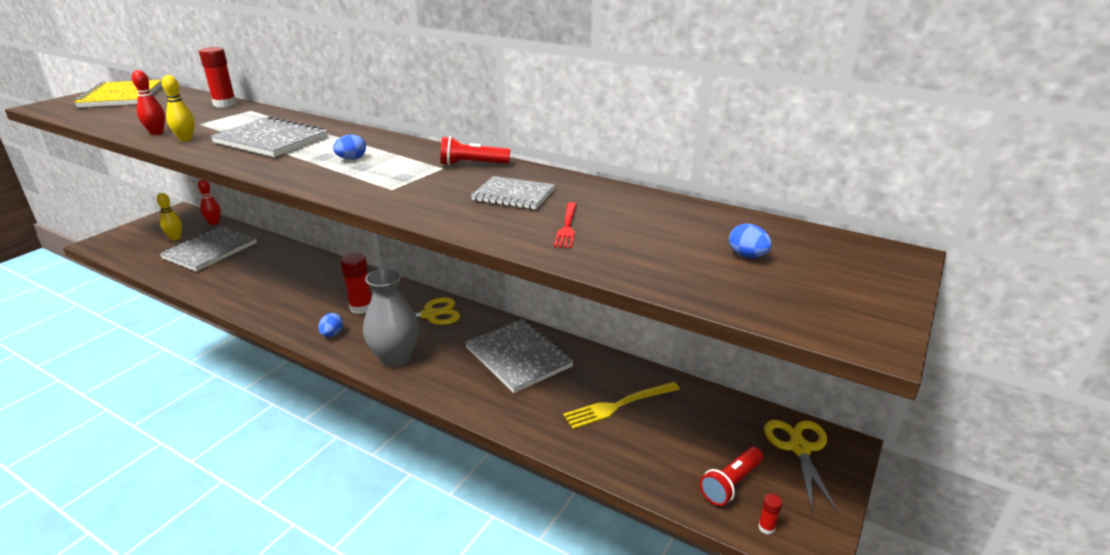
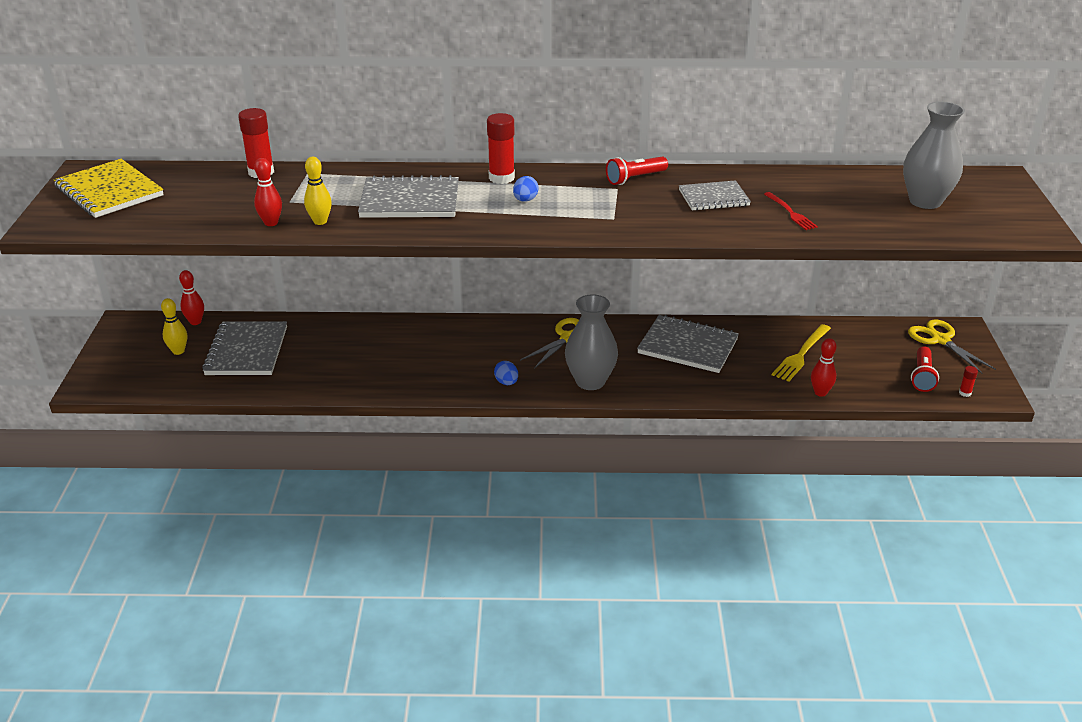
camera: 30 degrees left, 5 degrees up
red glue stick [341,253,372,314] -> red glue stick moved to [487,113,515,184]
blue egg [729,224,772,258] -> grey vase [903,101,965,209]
none -> red bowling pin [811,338,837,397]

